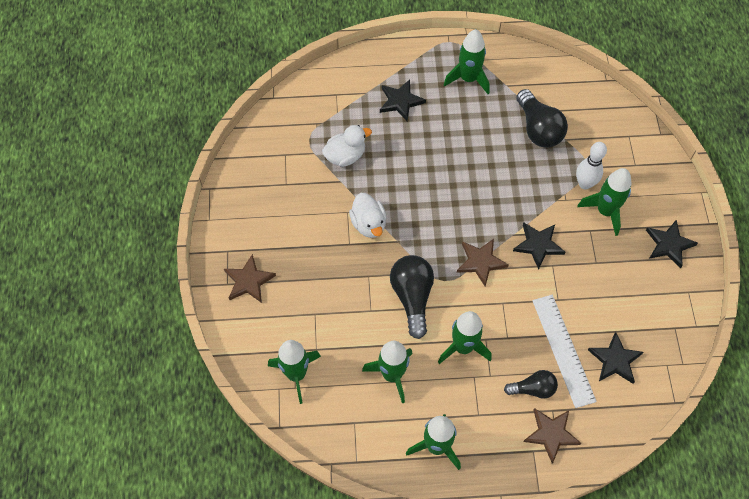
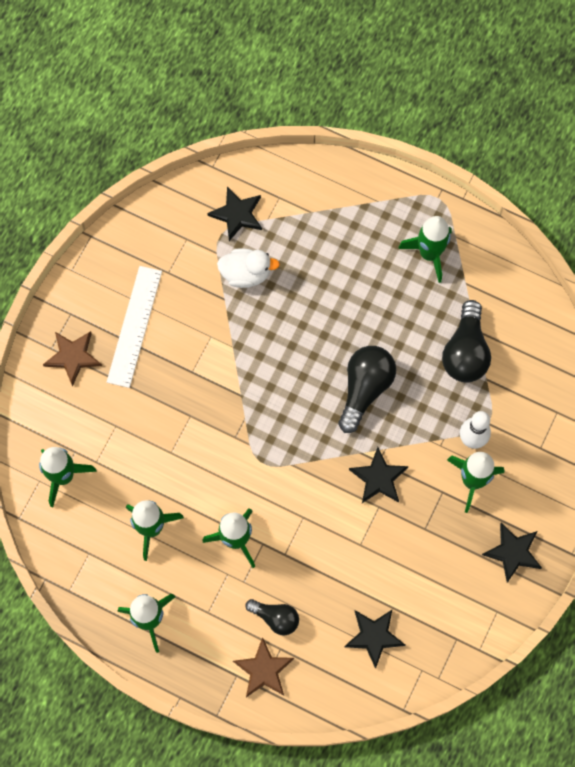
camera: 30 degrees right, 10 degrees up
white duck [349,193,387,238] -> none
black star [380,80,426,121] -> black star moved to [207,186,262,241]
black light bulb [390,255,434,339] -> black light bulb moved to [338,346,396,433]
brown star [457,239,509,286] -> none
white ruler [532,295,597,408] -> white ruler moved to [107,266,162,388]

